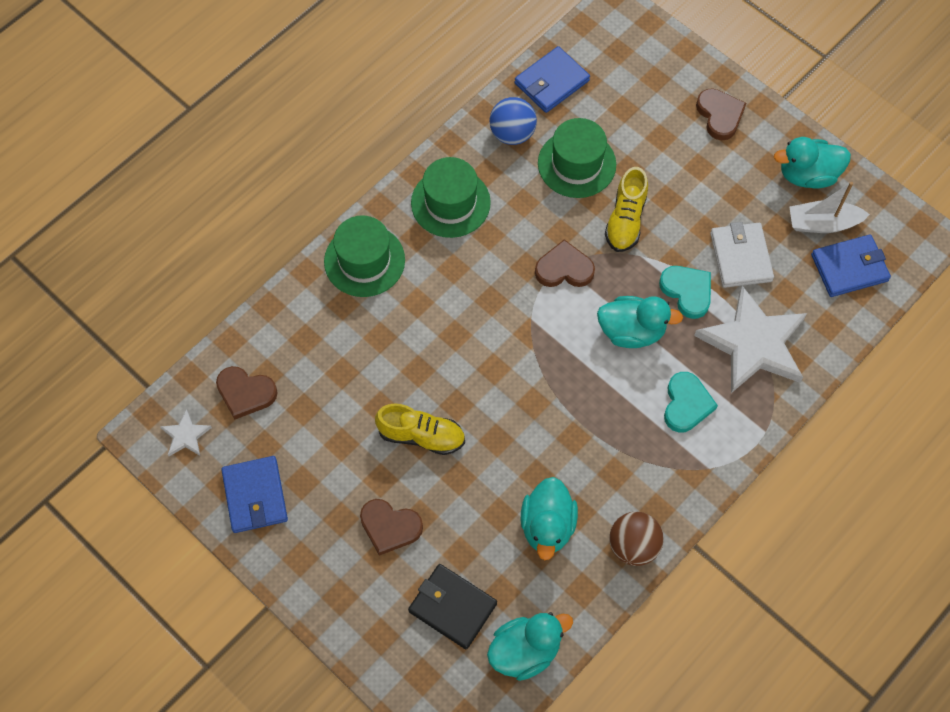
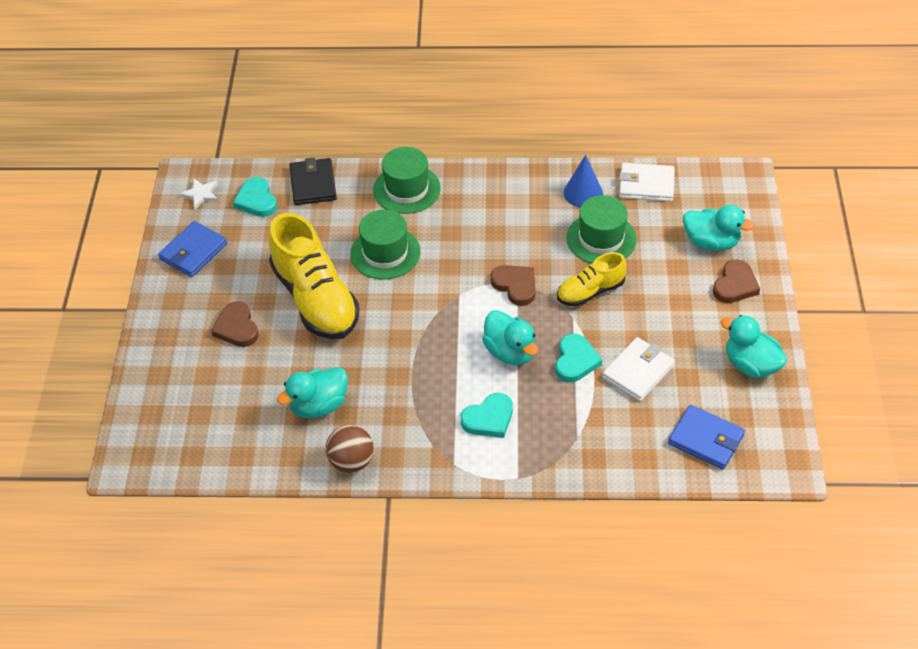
camera: 50 degrees right, 15 degrees down
brown heart [216,366,278,419] -> turquoise heart [233,177,277,217]
yellow shoe [375,404,465,455] -> yellow shoe [269,213,360,339], size x1.84
black wallet [408,564,497,649] -> black wallet moved to [290,157,337,205]
green hat [411,157,491,238] -> green hat moved to [350,209,421,280]
turquoise duck [487,612,573,681] -> turquoise duck moved to [683,205,754,251]
blue ball [489,97,537,145] -> blue cone [564,155,603,207]
blue wallet [515,46,590,113] -> white wallet [619,163,675,202]
white star [694,285,807,393] -> none
white boat [789,182,870,233] -> none

